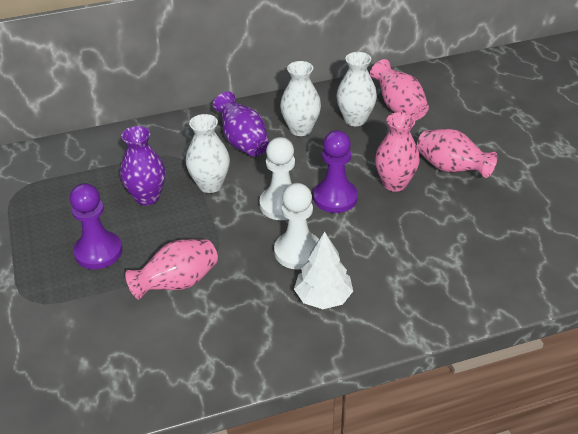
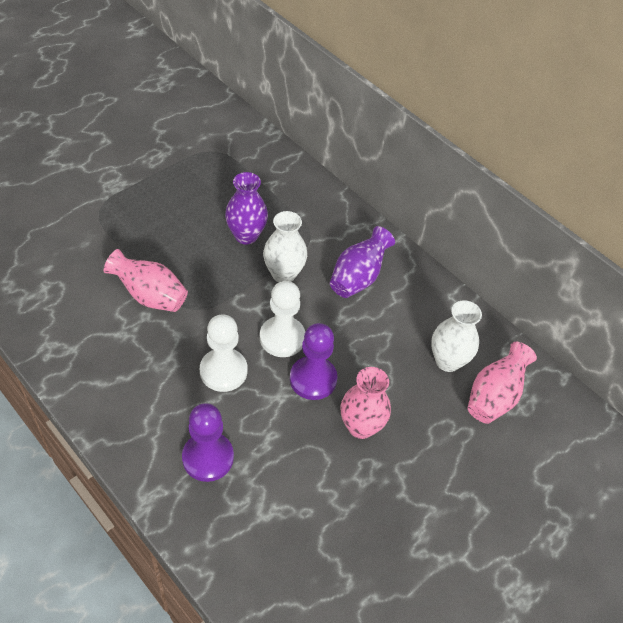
camera: 60 degrees right, 10 degrees up
purple pawn [70,183,122,269] -> purple pawn moved to [182,403,234,482]
white vase [280,61,321,136] -> none
white tree [294,232,353,309] -> none
pink vase [417,129,497,178] -> none

